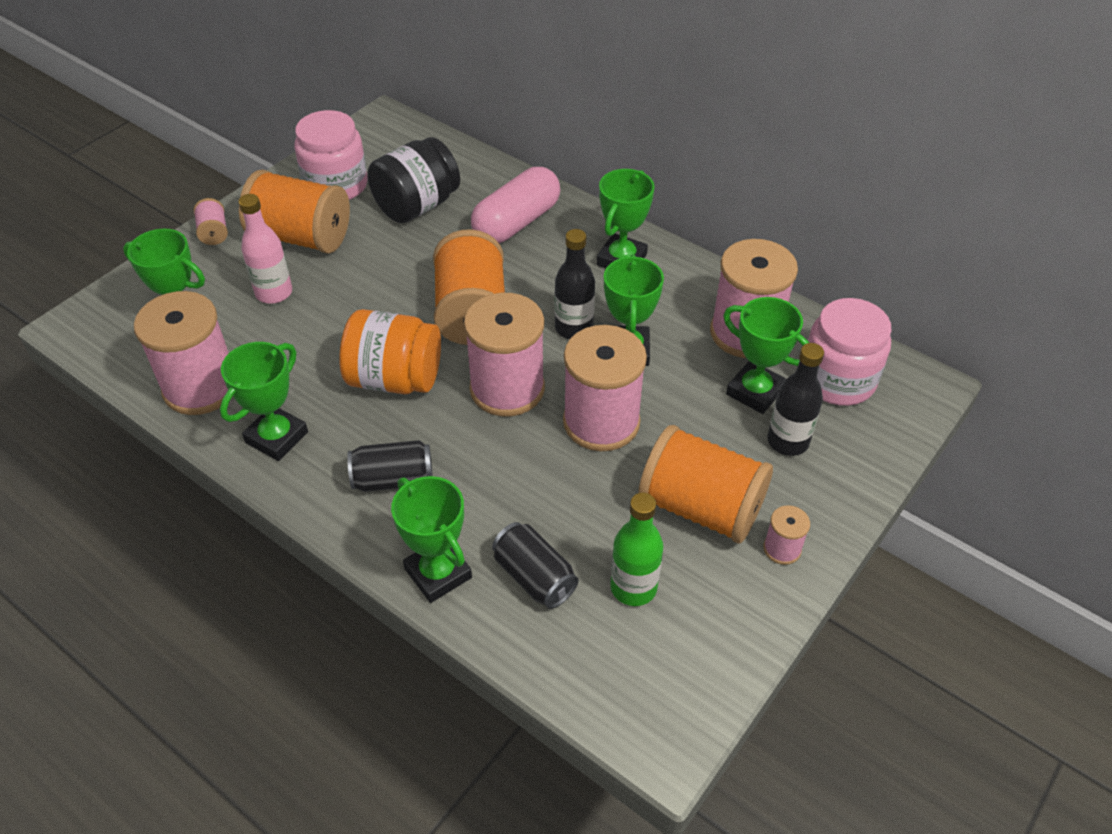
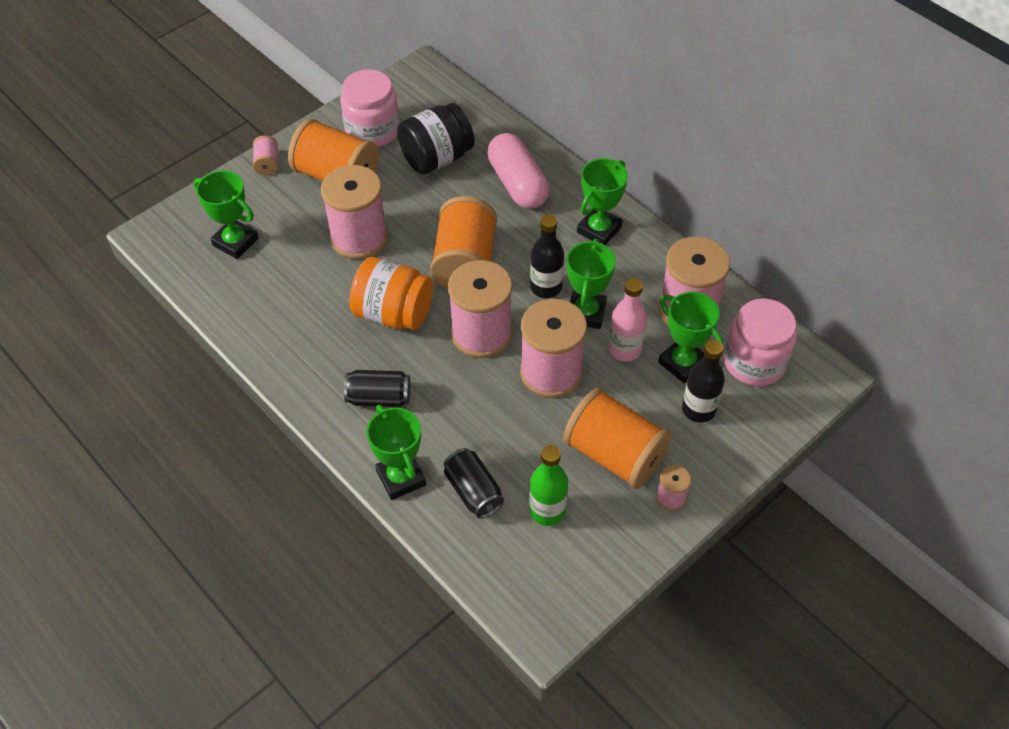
camera: 10 degrees right, 5 degrees up
pink spool [134,291,229,415] -> pink spool moved to [321,165,388,259]
green trophy [220,342,308,461] -> none
pink bottle [238,194,292,304] -> pink bottle moved to [608,278,647,362]
pink capsule [471,167,560,243] -> pink capsule turned 75 degrees counterclockwise [487,133,549,209]

